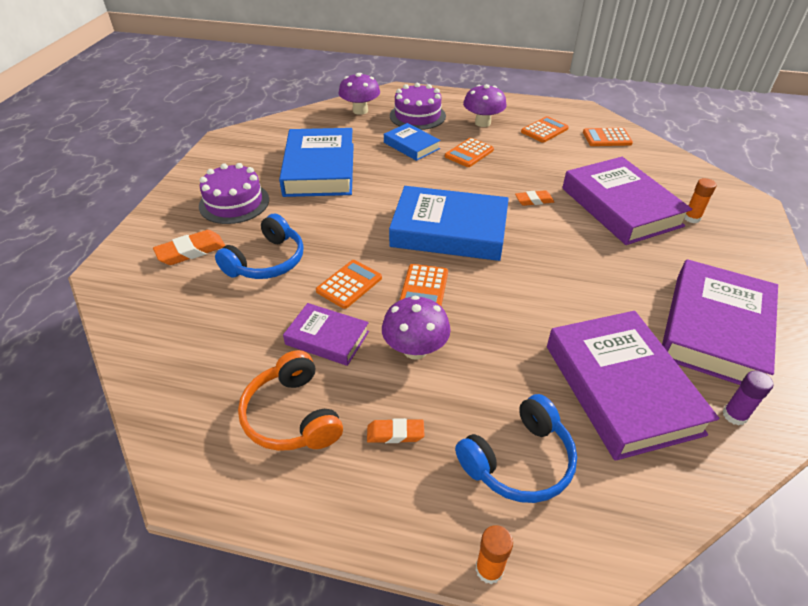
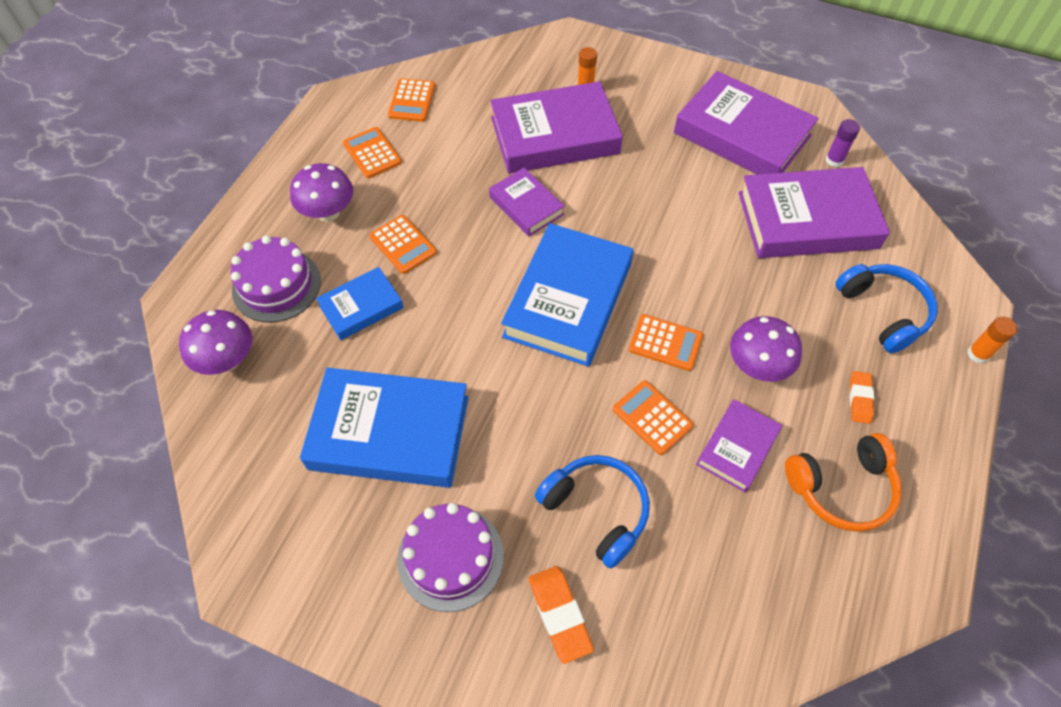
camera: 80 degrees left, 15 degrees up
orange eraser [515,190,554,206] -> purple book [489,168,565,236]

